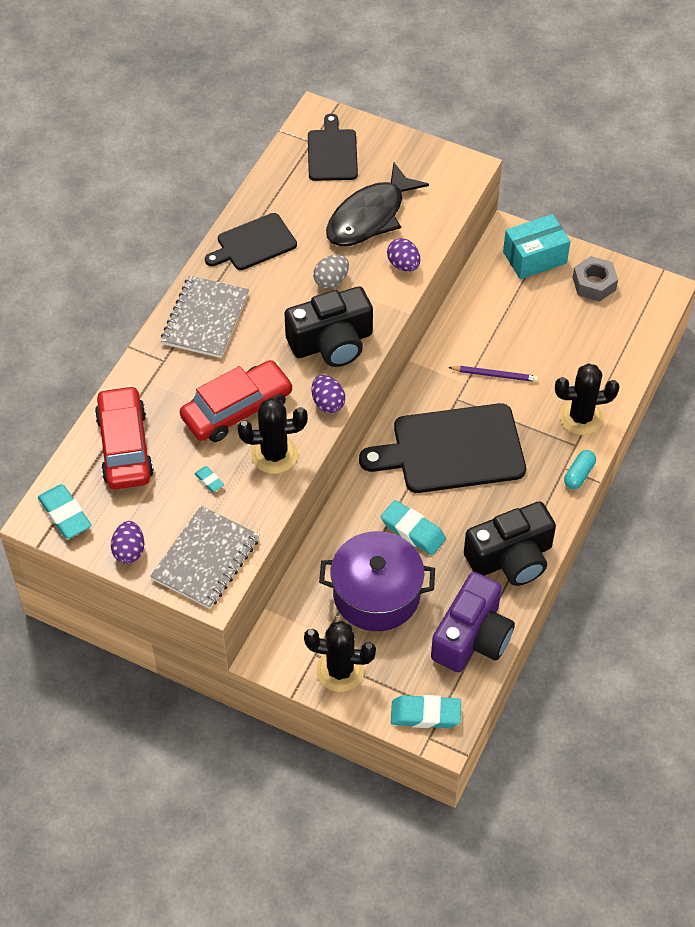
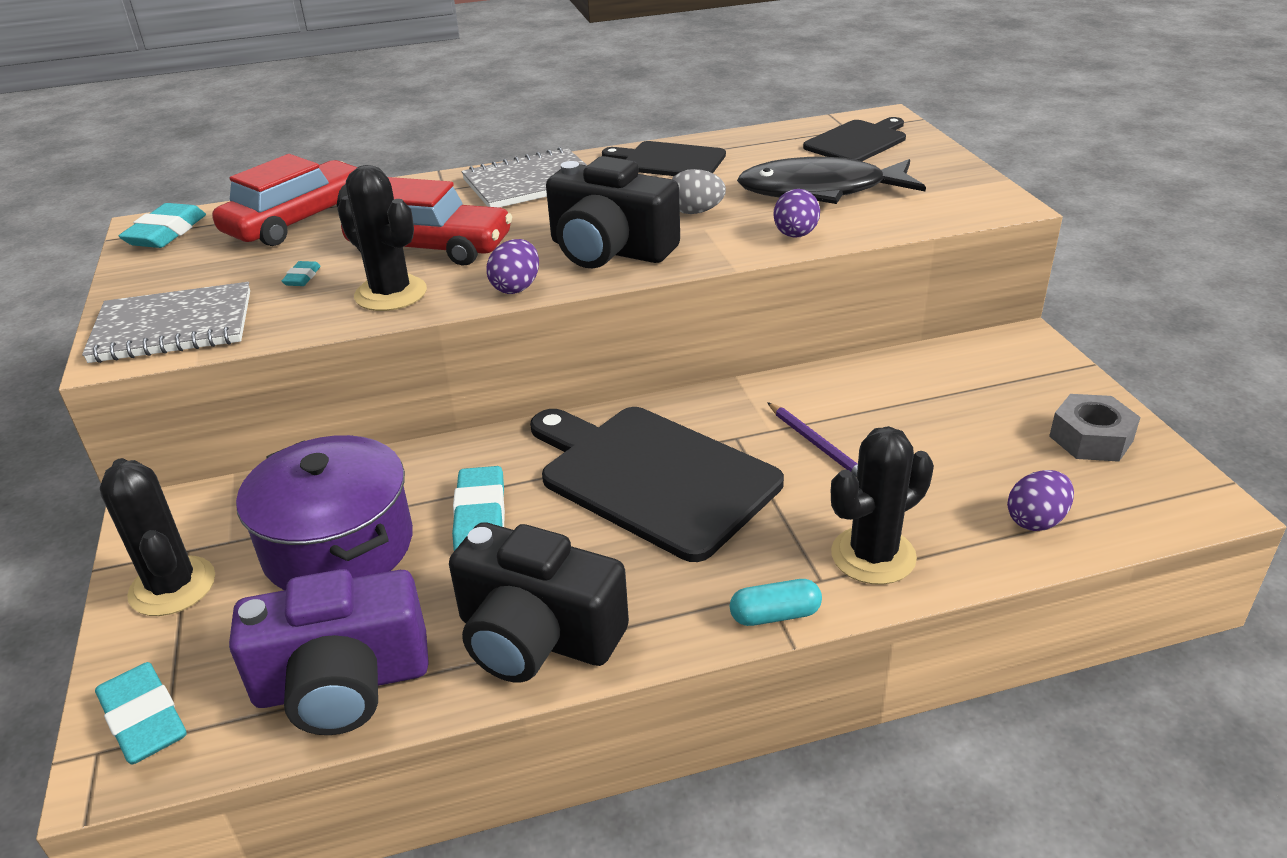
camera: 50 degrees right, 20 degrees down
purple egg [111,521,144,564] -> purple egg moved to [1007,470,1074,531]
turquoise box [503,214,570,279] -> none
black cactus [555,363,619,435] -> black cactus turned 75 degrees counterclockwise [831,426,934,585]

